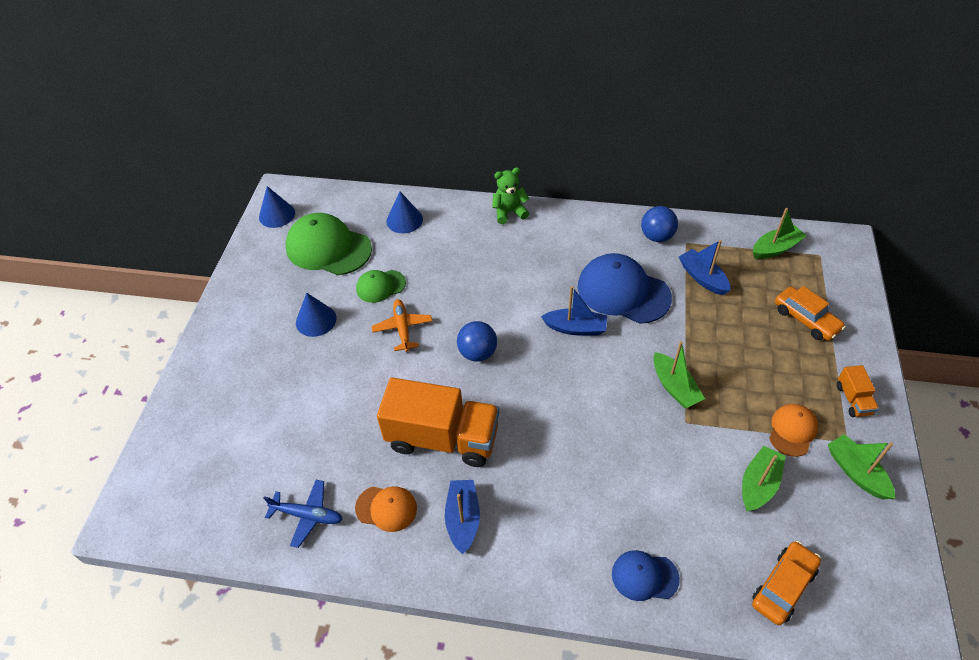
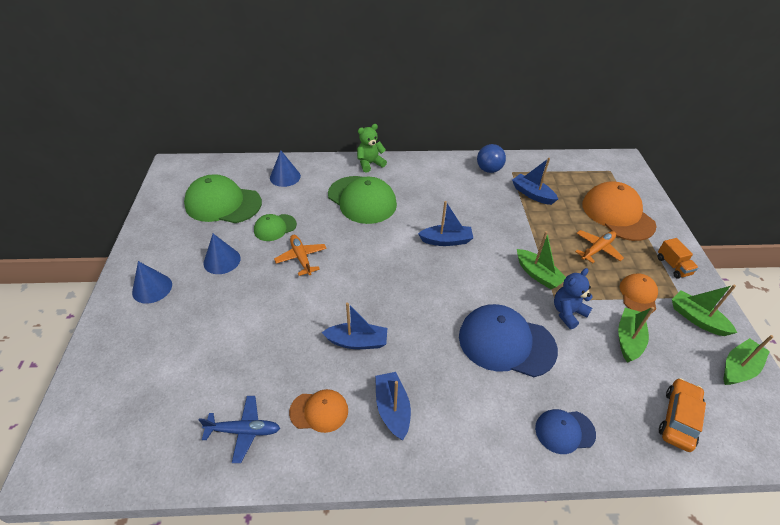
camera: 15 degrees left, 5 degrees down
blue cone [259,186,295,228] -> blue cone moved to [132,261,172,304]
orange truck [377,377,499,467] -> blue boat [321,302,387,349]
blue ball [457,321,497,362] -> none
blue cap [578,253,672,324] -> blue cap moved to [459,304,558,377]
green boat [753,208,807,259] -> green boat moved to [724,335,773,385]
orange car [775,286,846,341] -> orange cap [582,181,657,241]
none -> green cap [328,176,397,224]
none -> blue teddy bear [554,268,593,329]
none -> orange plane [575,230,624,263]

